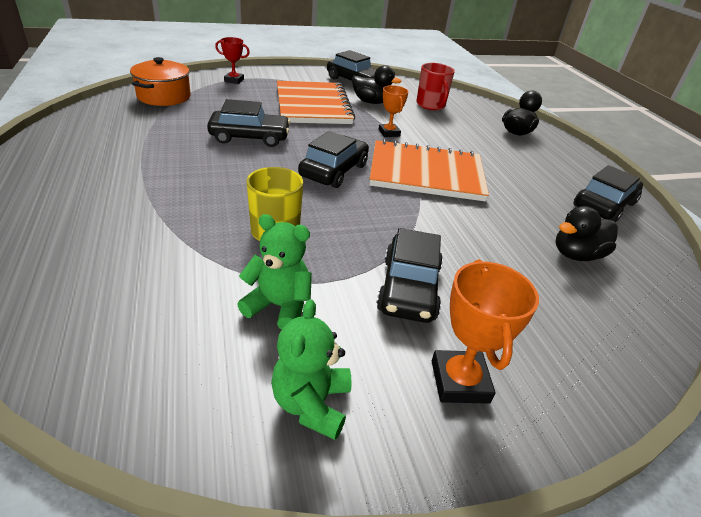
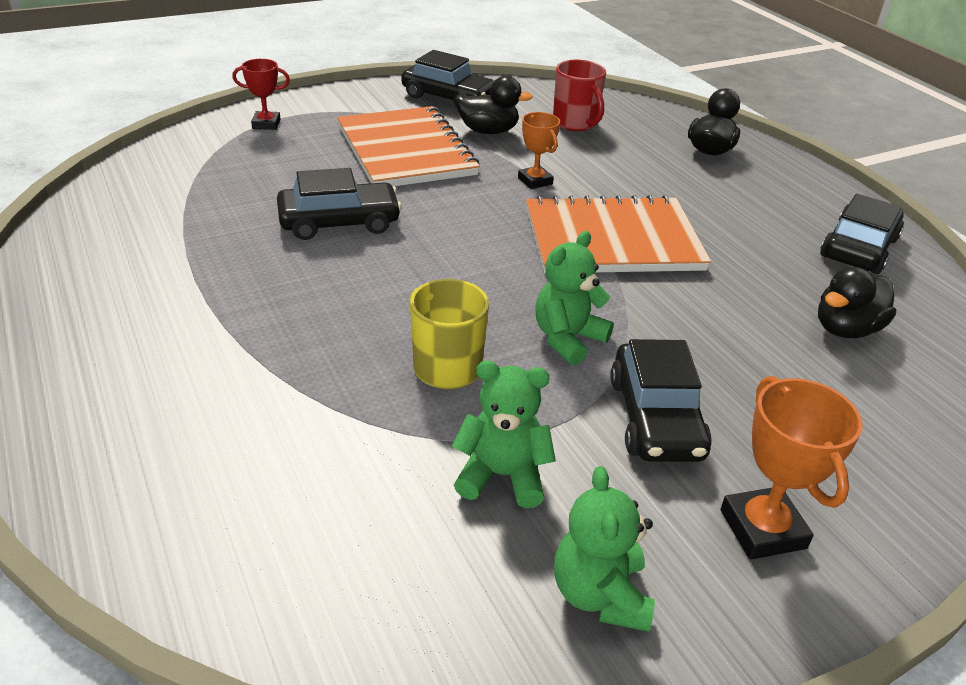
camera: 10 degrees left, 0 degrees up
orange pot [130,57,191,106] -> none
black car [298,131,369,188] -> none
none -> green teddy bear [535,231,614,365]

